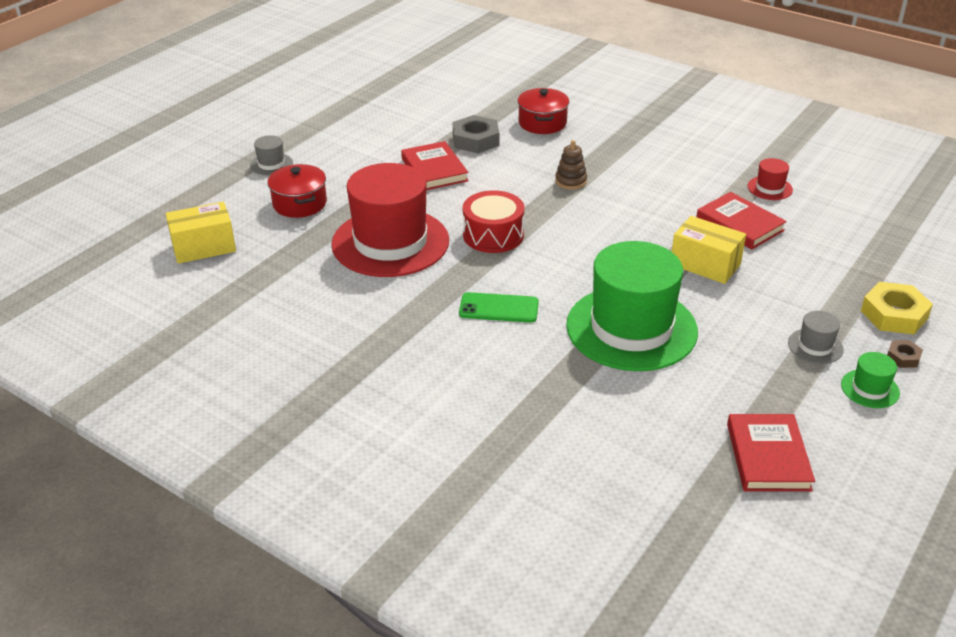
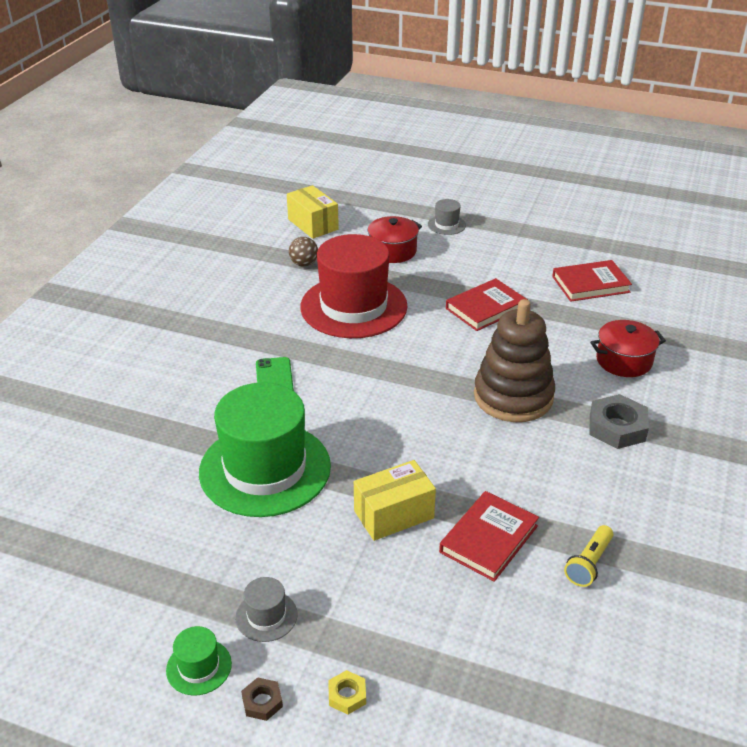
camera: 75 degrees right, 0 degrees up
grey nut [453,115,499,153] -> grey nut moved to [589,394,649,449]
red drum [463,190,524,253] -> none
brown stacking toy [555,140,587,190] -> brown stacking toy [474,299,555,422], size x2.26
yellow box [672,216,746,284] -> yellow box turned 45 degrees clockwise [354,460,436,541]
red book [727,414,815,492] -> red book moved to [552,260,632,302]
red hat [748,158,793,200] -> yellow flashlight [564,525,613,587]
yellow nut [861,282,933,334] -> yellow nut [328,670,366,714], size x0.51
none -> brown ball [289,237,318,266]

